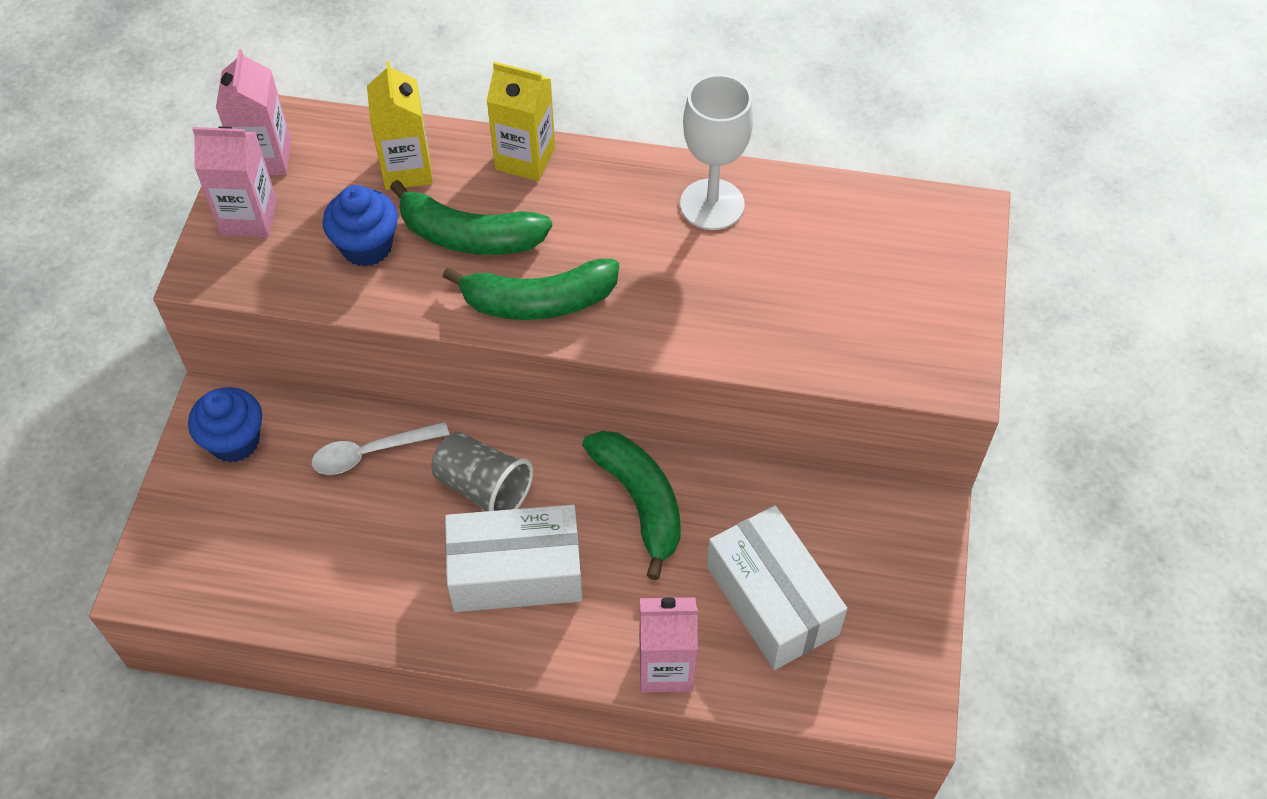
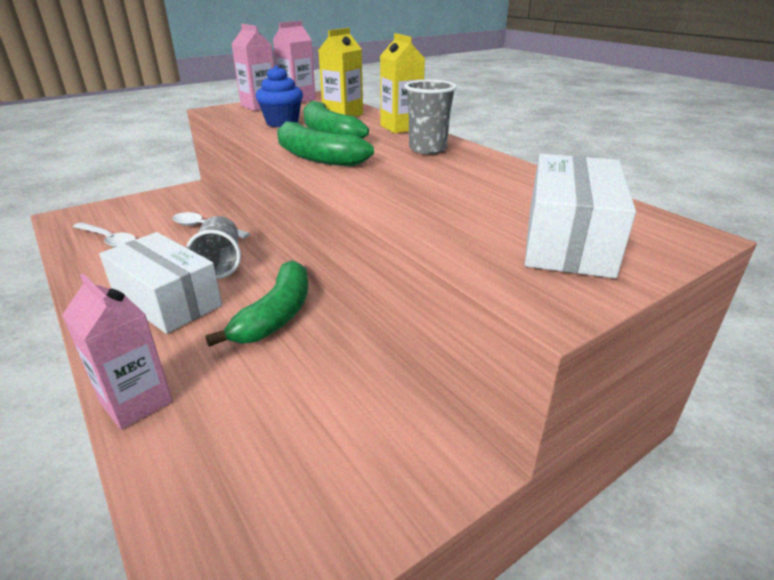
camera: 45 degrees right, 25 degrees down
blue cupcake [188,387,262,462] -> none
white goblet [680,74,753,230] -> none
white box [707,505,847,670] -> white box moved to [525,154,636,278]
none -> white spoon [73,222,136,247]
none -> grey cup [404,80,457,154]

